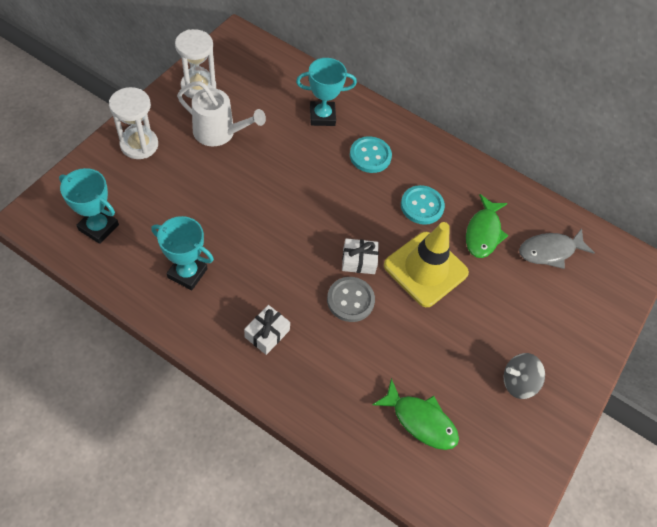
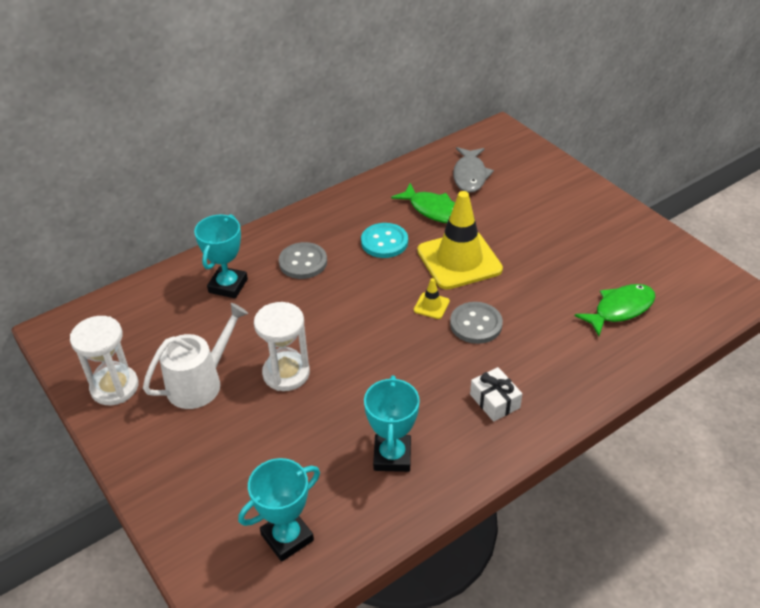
camera: 60 degrees left, 15 degrees down
white hourglass [109,87,158,159] -> white hourglass moved to [254,302,310,391]
turquoise trophy [151,216,214,290] -> turquoise trophy turned 45 degrees counterclockwise [364,375,420,472]
white gift [342,238,379,274] -> yellow traffic cone [414,278,450,319]
turquoise button [350,136,392,173] -> grey button [279,242,327,279]
grey spinning top [504,353,545,399] -> none

